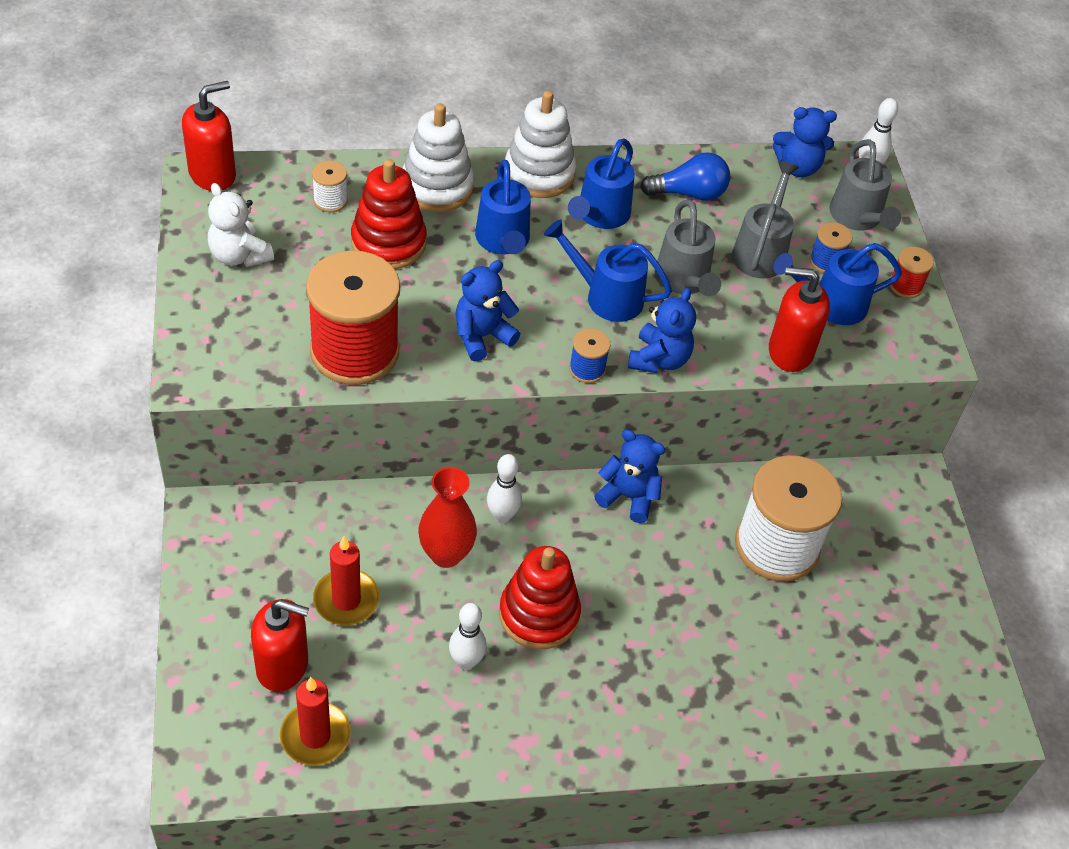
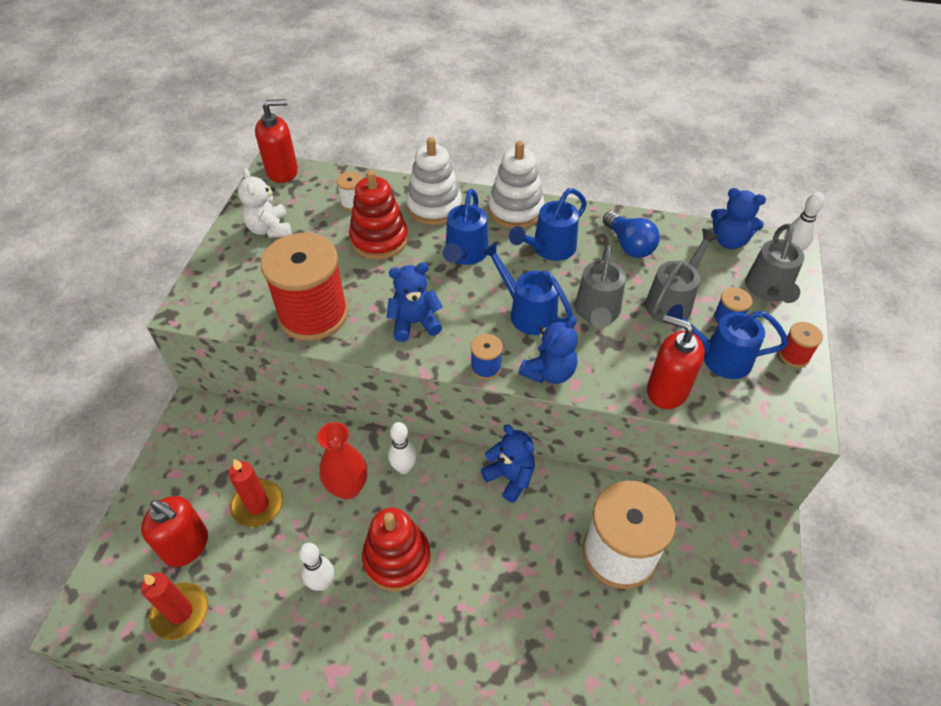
camera: 25 degrees right, 0 degrees up
blue light bulb [640,152,730,201] -> blue light bulb turned 45 degrees clockwise [603,211,660,258]

